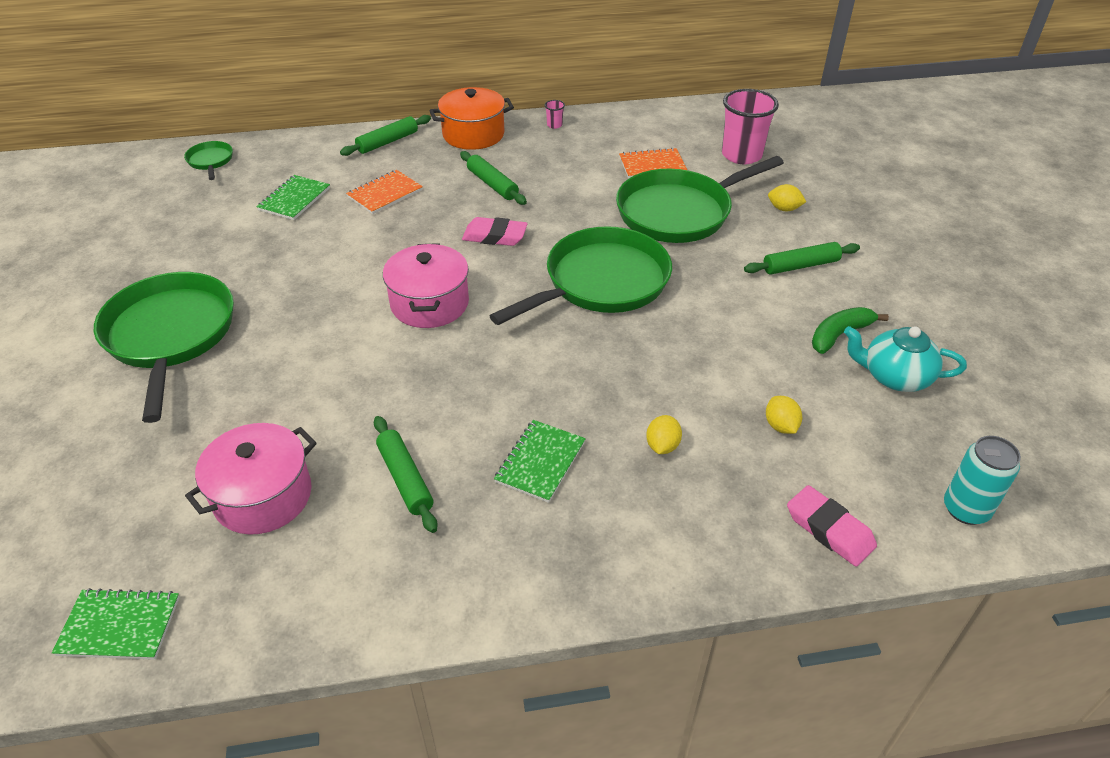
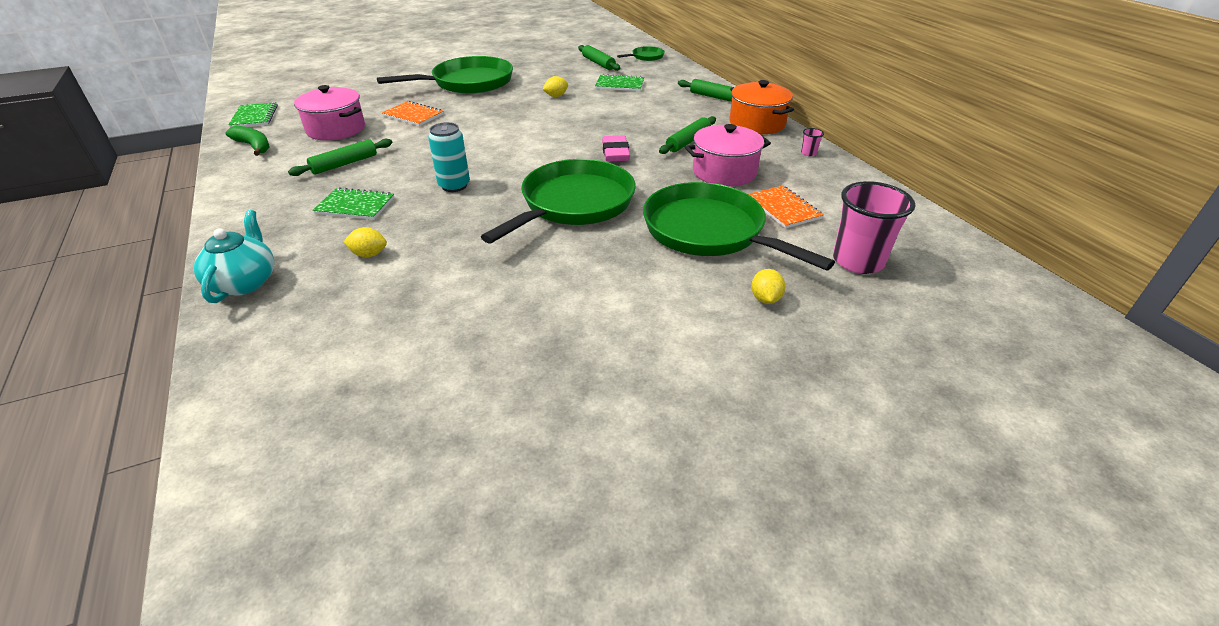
camera: 75 degrees right, 5 degrees down
orange notebook [346,170,423,214] -> orange notebook moved to [382,101,444,126]
pink pot [383,243,469,328] -> pink pot moved to [685,124,771,187]
green pan [490,226,672,325] -> green pan turned 90 degrees counterclockwise [481,159,636,244]
green rolling pin [744,242,860,275] -> green rolling pin moved to [578,45,620,71]
yellow lemon [766,396,802,434] -> yellow lemon moved to [543,76,568,97]
pink eraser [787,485,877,567] -> none
green banana [812,307,889,354] -> green banana moved to [225,126,270,156]
turquoise teapot [844,326,967,392] -> turquoise teapot moved to [194,210,274,303]
turquoise can [944,436,1021,525] -> turquoise can moved to [428,122,470,192]

